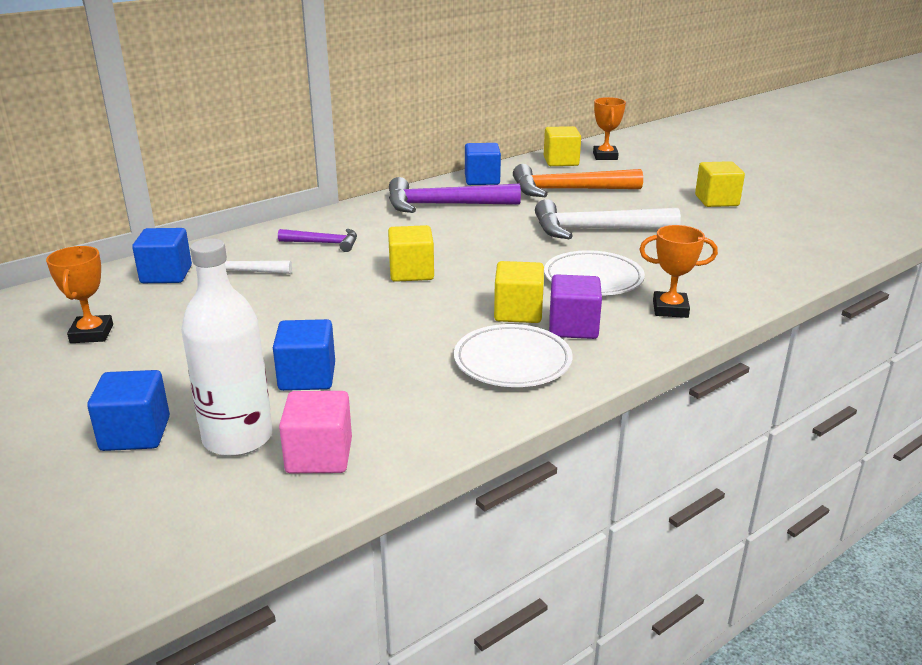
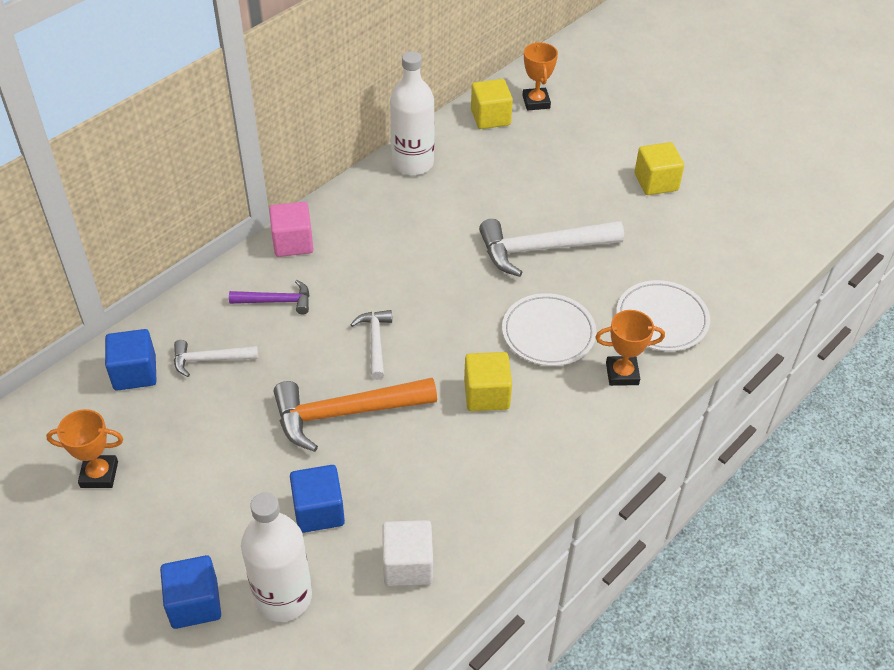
camera: 10 degrees left, 20 degrees up
orange trophy [46,246,113,343] -> orange trophy turned 75 degrees counterclockwise [46,409,123,488]
pink cube [279,391,352,473] -> pink cube moved to [269,202,313,257]
yellow cube [388,225,434,282] -> white hammer [350,310,392,380]
purple hammer [389,177,521,213] -> none
white plate [454,324,573,387] -> white plate moved to [616,280,710,351]
blue cube [465,143,501,185] -> white bottle [390,51,435,175]
orange hammer [513,164,643,197] -> orange hammer moved to [274,378,437,452]
purple cube [549,274,602,339] -> none
none -> white cube [382,520,433,586]

